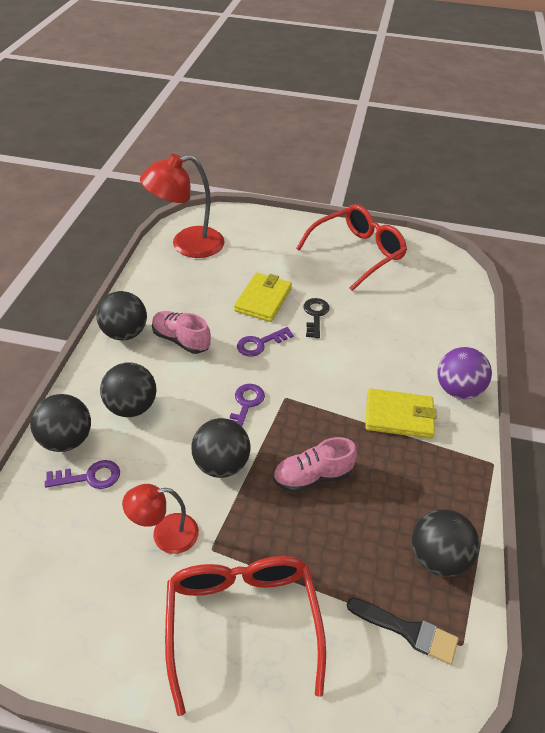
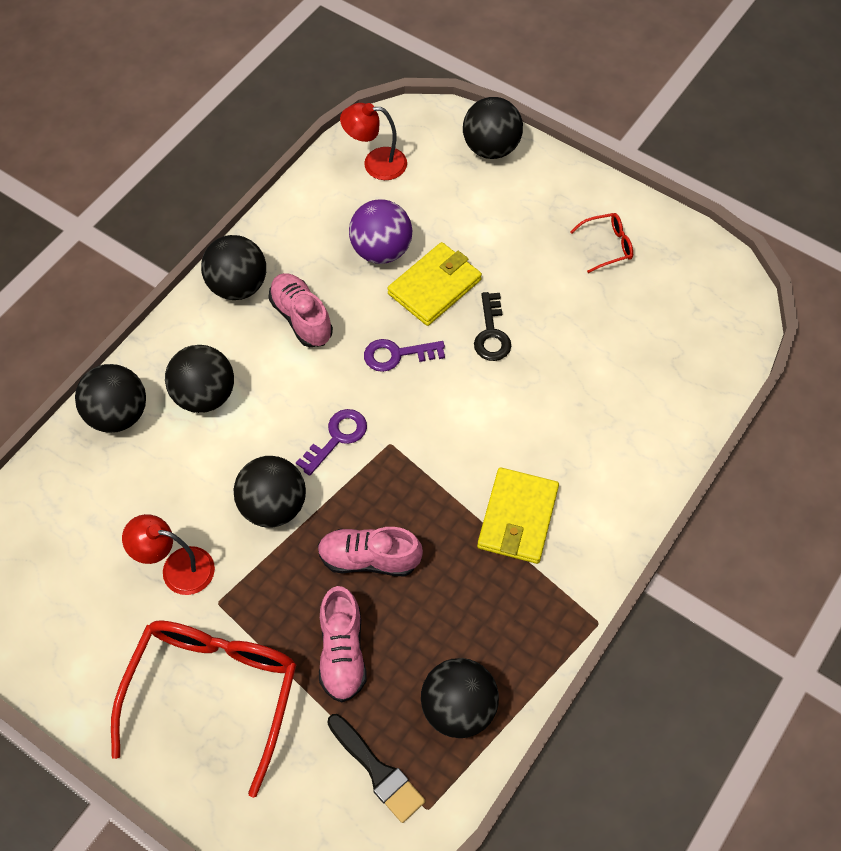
camera: 25 degrees right, 15 degrees up
purple key [44,460,120,489] -> none
red lamp [140,154,224,258] -> red lamp [340,103,407,180], size x0.58
red glasses [296,204,407,291] -> red glasses [570,213,633,273], size x0.43
black key [304,298,329,338] -> black key turned 150 degrees clockwise [474,292,511,361]
yellow wallet [365,388,437,439] -> yellow wallet turned 75 degrees clockwise [477,467,559,564]
purple ball [438,347,492,399] -> purple ball moved to [349,199,412,264]
none -> pink shoe [319,586,366,702]
none -> black ball [463,97,523,159]

